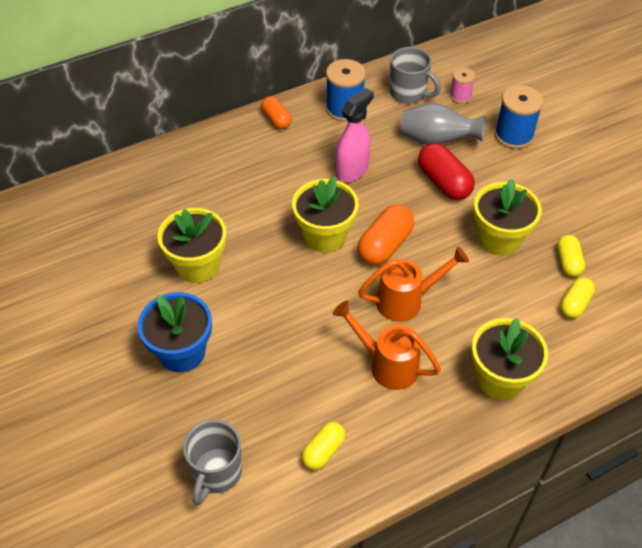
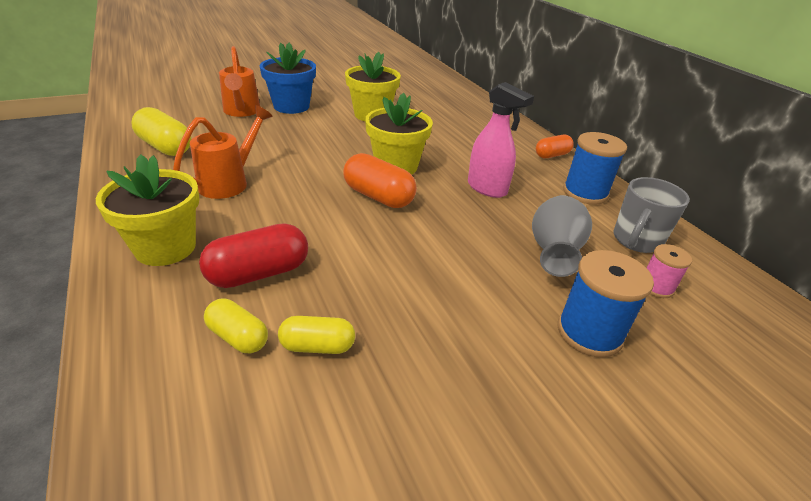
camera: 90 degrees right, 15 degrees down
grey mug [183,420,242,505] -> none
yellow capsule [301,422,345,470] -> yellow capsule [131,107,191,156], size x1.60
orange watering can [358,246,469,322] -> orange watering can moved to [219,46,260,117]
red capsule [418,143,475,200] -> red capsule moved to [199,223,308,288]
yellow flower pot [474,179,542,256] -> none

